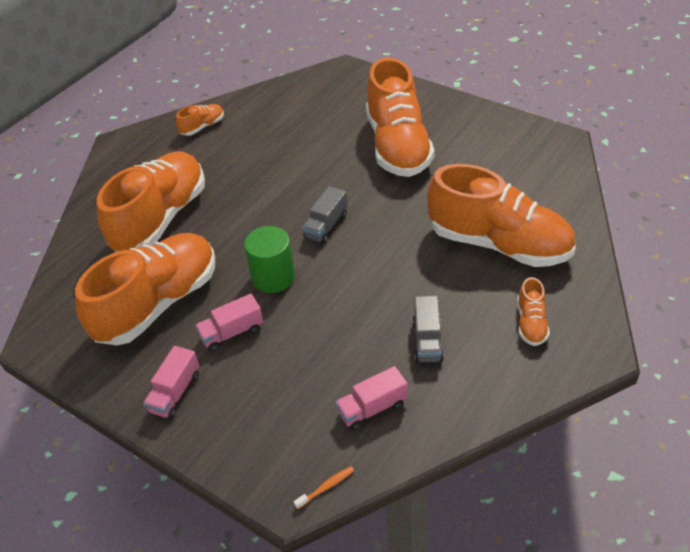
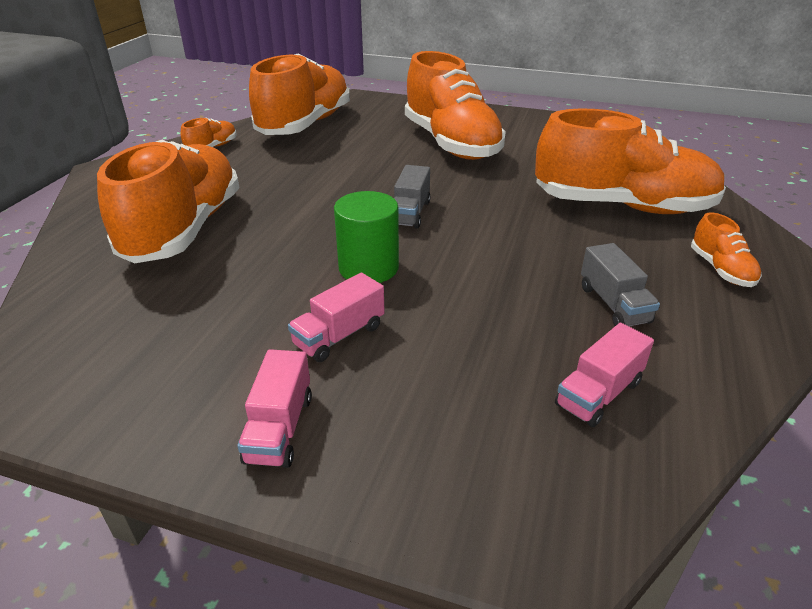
camera: 20 degrees left, 10 degrees down
orange shoe [75,233,215,346] -> orange shoe moved to [249,54,350,135]
orange toothbrush [294,466,354,509] -> none

